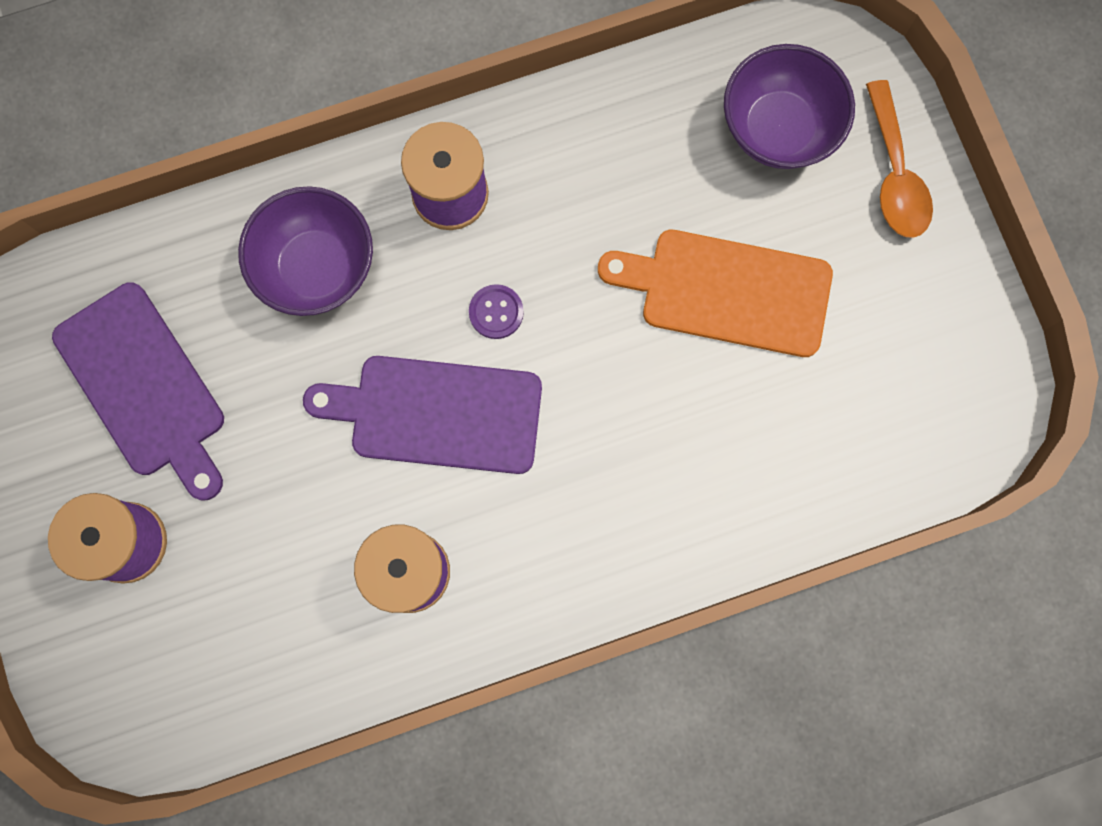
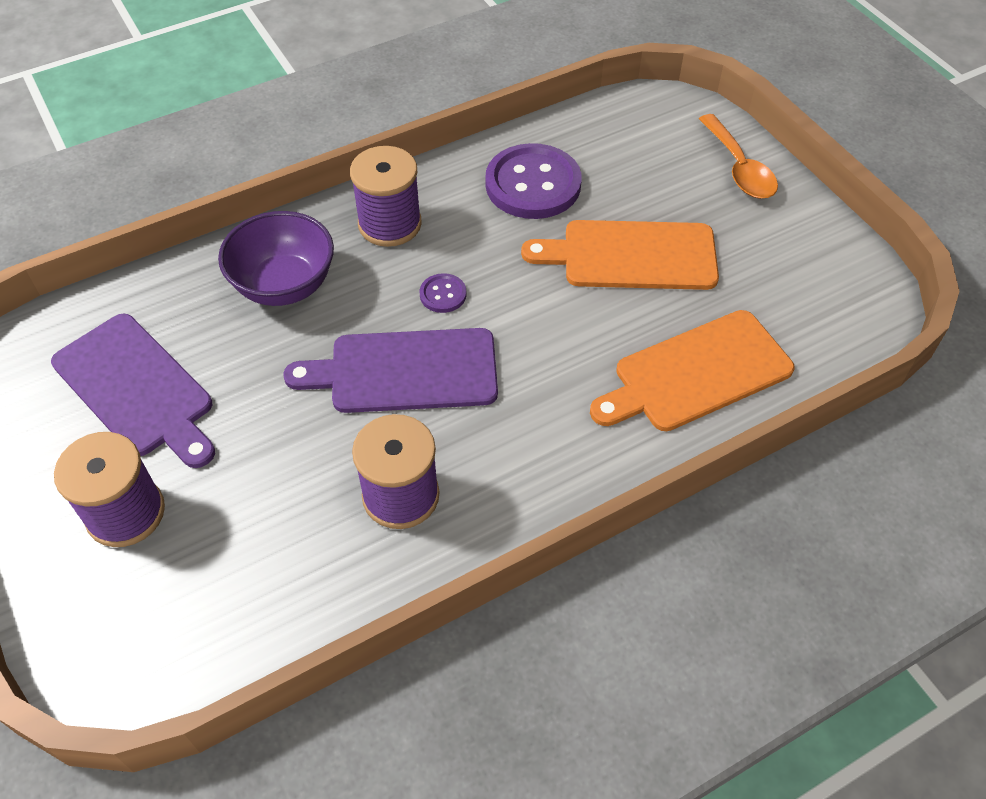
camera: 10 degrees left, 25 degrees down
purple bowl [724,44,855,169] -> none
none -> purple button [485,143,582,219]
none -> orange cutting board [590,310,795,431]

